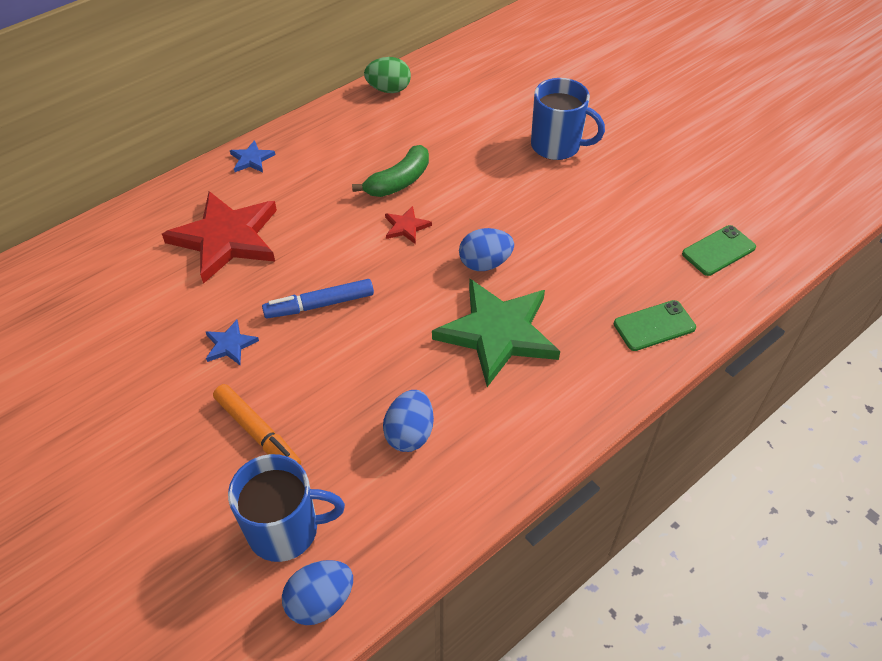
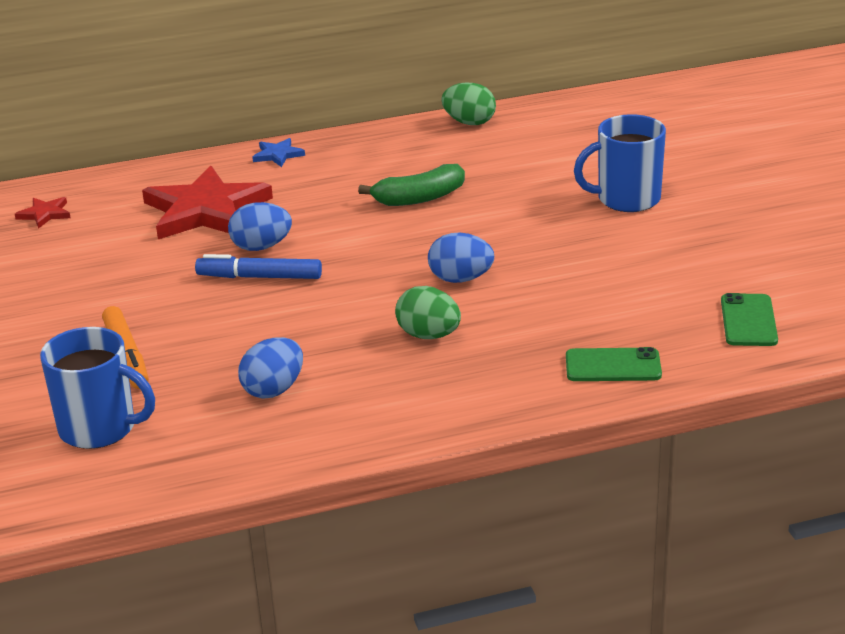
camera: 25 degrees right, 20 degrees down
blue star [206,320,259,365] -> none
blue egg [282,560,353,625] -> blue egg moved to [228,202,292,251]
red star [385,206,432,244] -> red star moved to [15,197,71,229]
green star [432,279,560,387] -> green egg [395,286,461,339]
blue mug [531,78,605,160] -> blue mug turned 120 degrees clockwise [574,114,666,212]
green phone [682,225,756,276] -> green phone turned 75 degrees counterclockwise [721,293,778,346]

